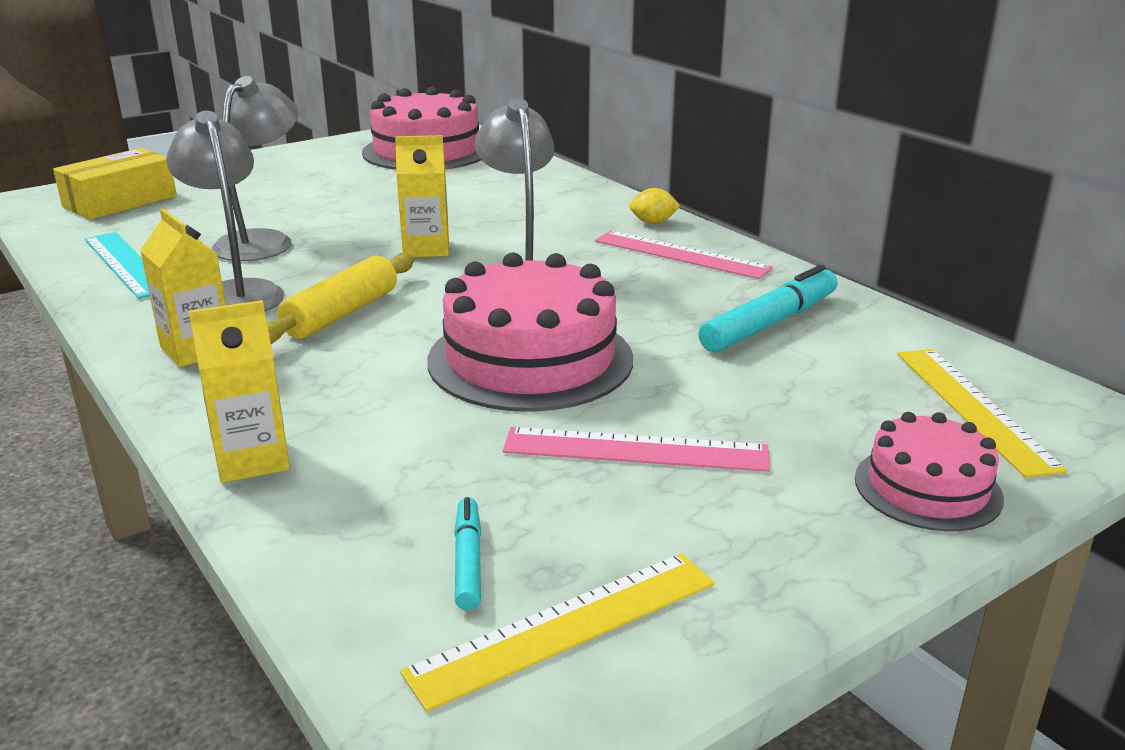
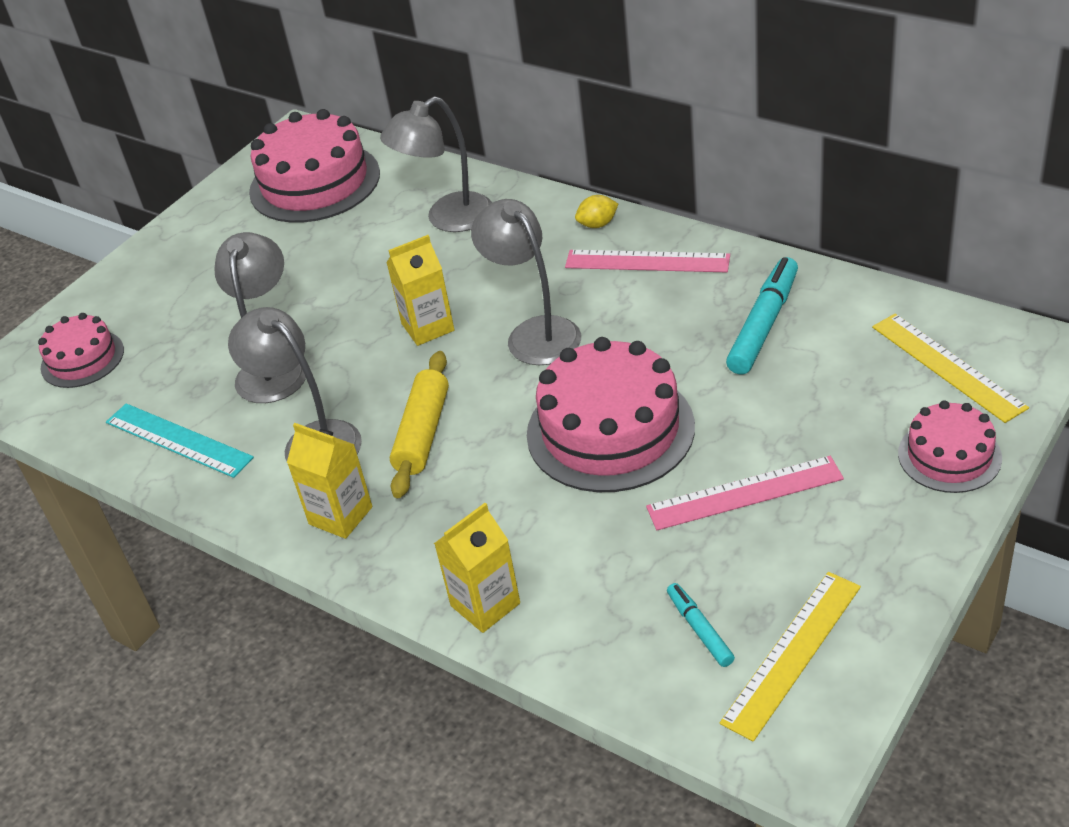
camera: 15 degrees left, 15 degrees up
yellow box [53,148,177,220] -> pink cake [38,313,124,388]
none -> grey lamp [380,97,492,232]

